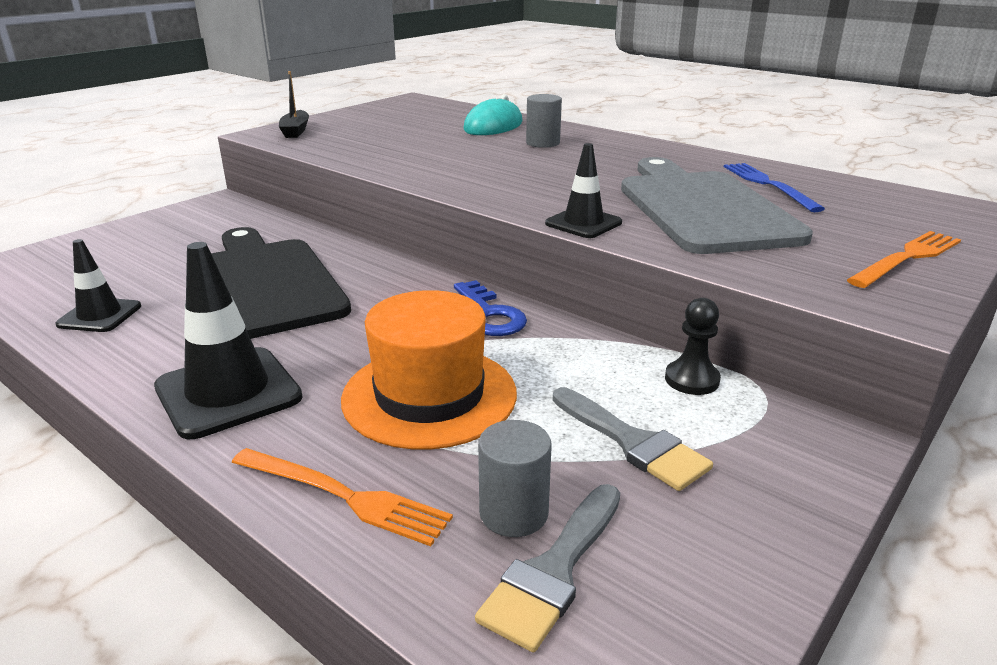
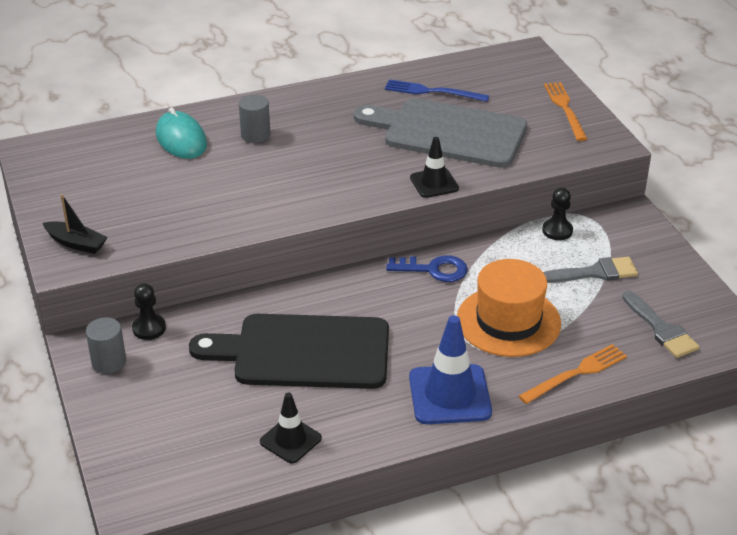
camera: 60 degrees left, 10 degrees up
black traffic cone [154,242,303,439] -> blue traffic cone [409,315,492,424]
grey cylinder [478,420,552,537] -> grey cylinder moved to [86,317,126,374]
none -> black pawn [132,283,166,340]

